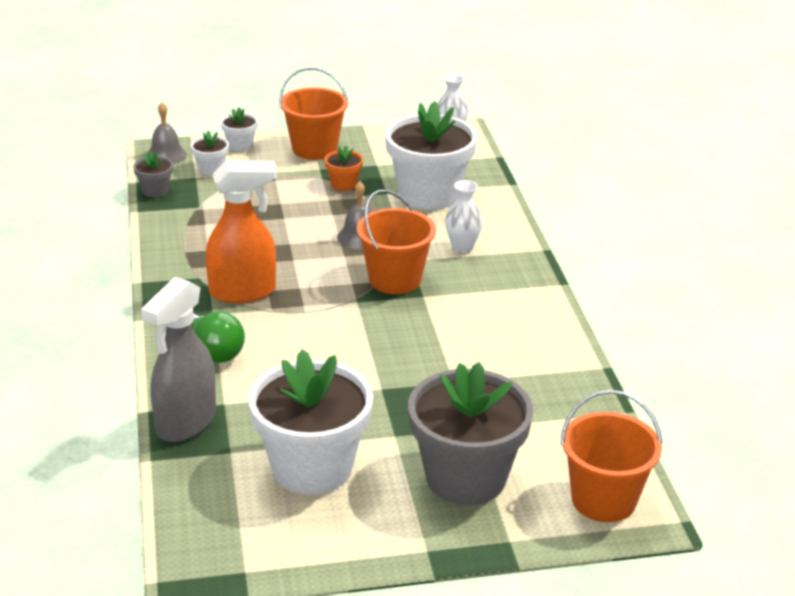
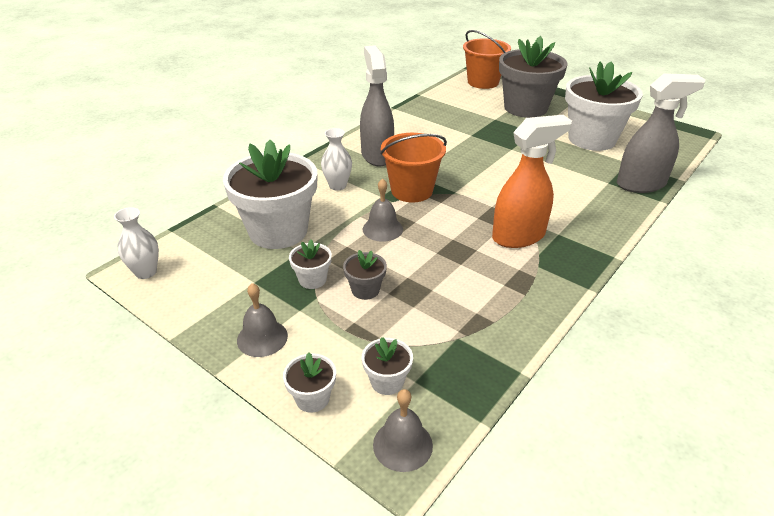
camera: 130 degrees left, 5 degrees up
grey flower pot [133,151,173,198] -> grey flower pot moved to [343,250,387,300]
green light bulb [191,312,245,363] -> none
orange spray bottle [206,160,277,303] -> orange spray bottle turned 120 degrees clockwise [492,115,572,248]
orange bucket [279,67,348,160] -> grey bell [237,283,288,357]
orange flower pot [324,145,363,191] -> white flower pot [289,240,332,289]
none -> grey spray bottle [360,45,394,166]

